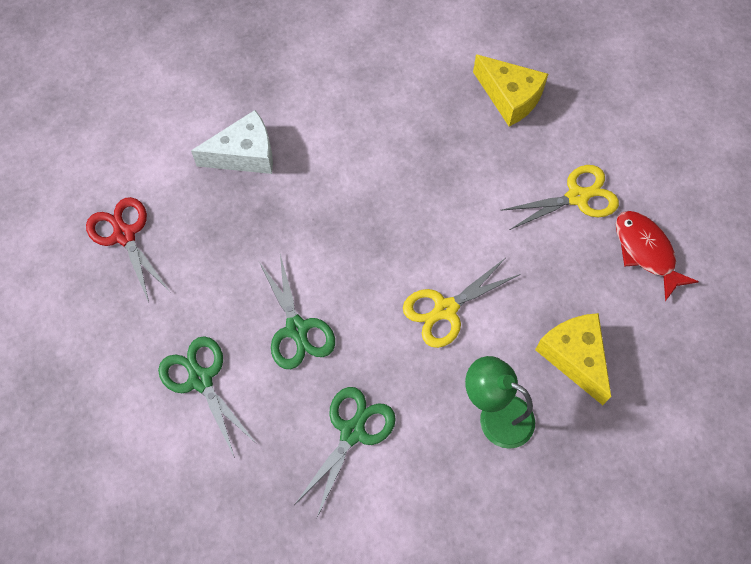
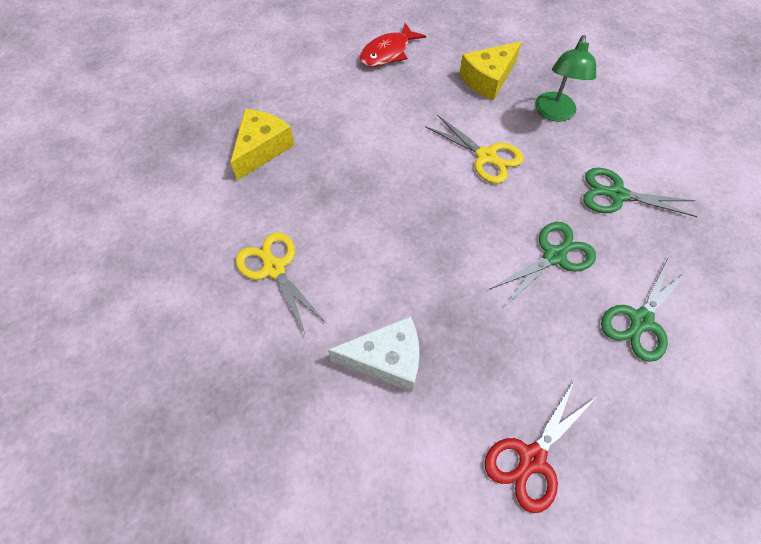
camera: 105 degrees left, 5 degrees down
white cheese [191,110,273,174] -> white cheese turned 120 degrees clockwise [328,316,419,392]
yellow scissors [500,165,619,230] -> yellow scissors moved to [236,232,327,333]

